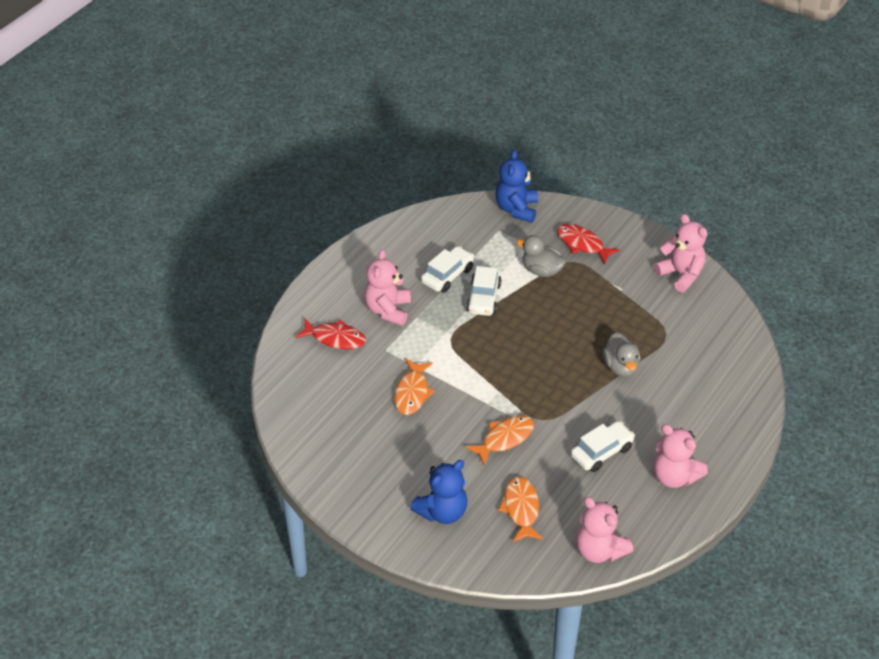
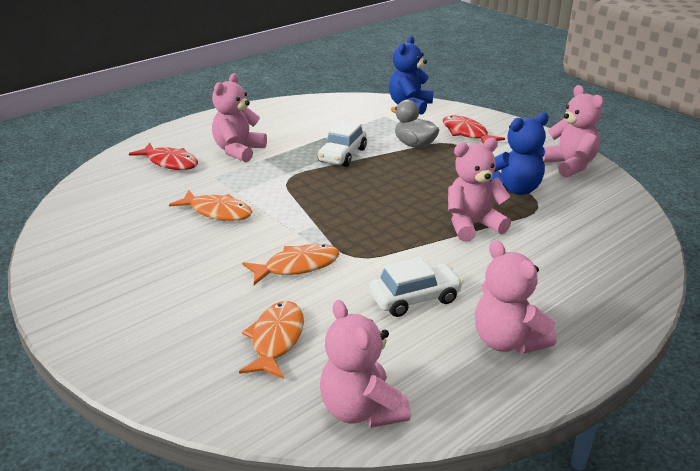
camera: 15 degrees right, 15 degrees down
orange fish [394,359,435,415] -> orange fish turned 90 degrees counterclockwise [169,190,252,221]
blue teddy bear [410,460,468,524] -> blue teddy bear moved to [490,112,549,195]
white car [421,246,474,293] -> none
grey duck [602,332,640,377] -> pink teddy bear [448,138,511,242]

